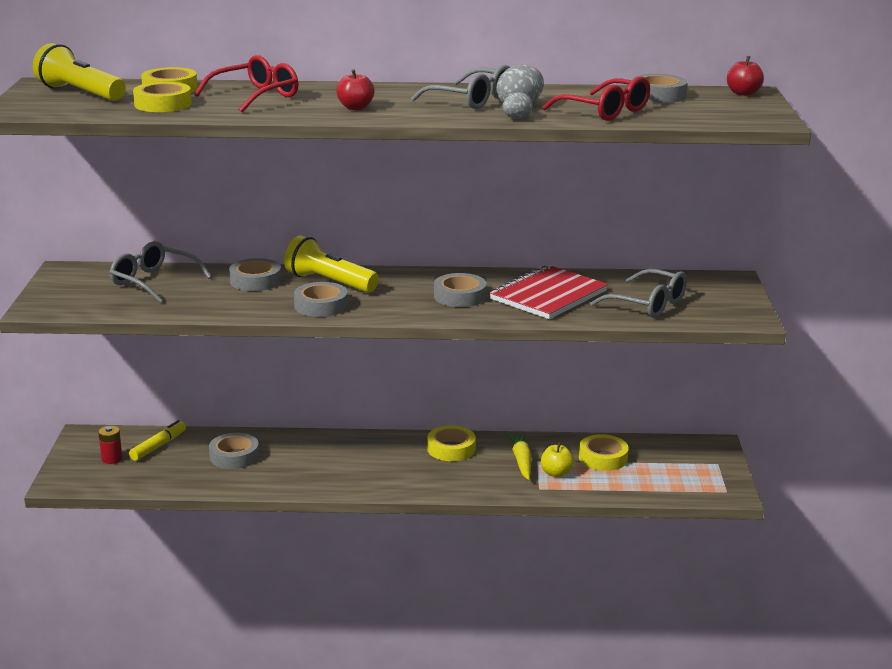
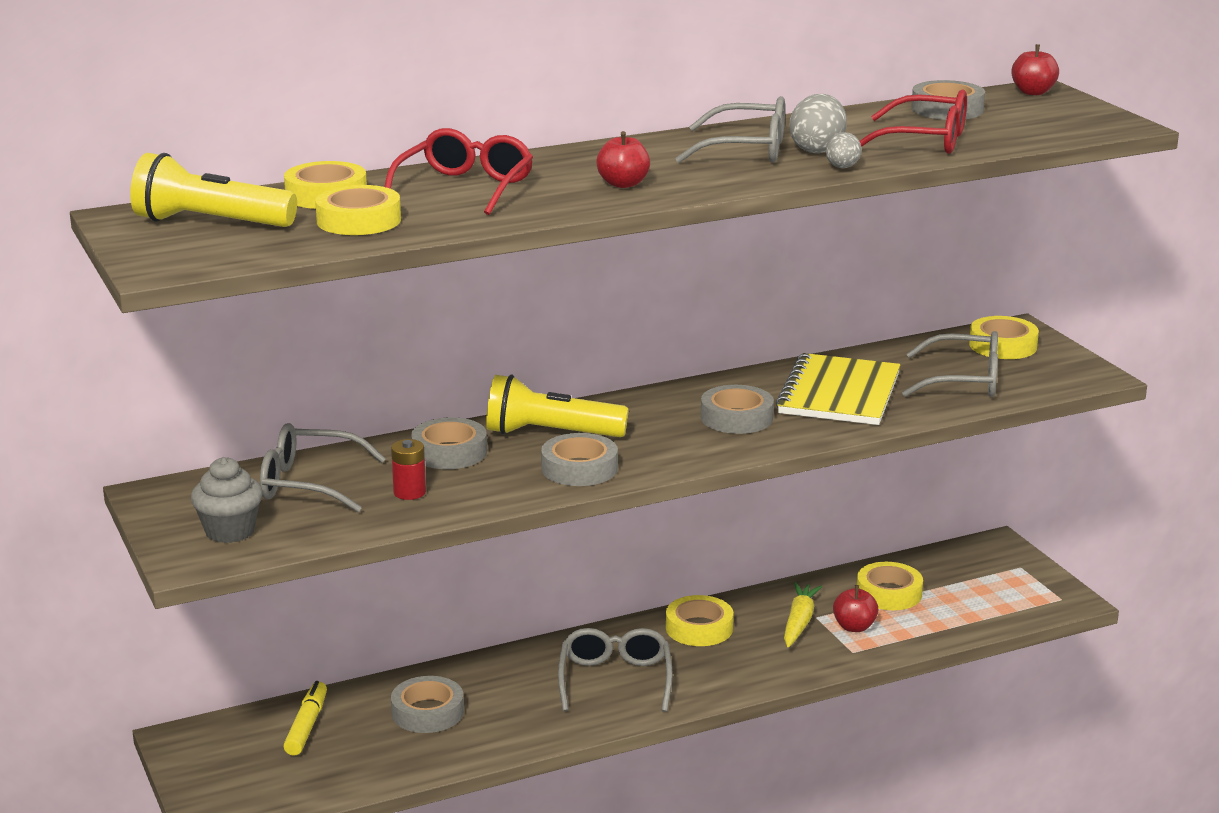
camera: 25 degrees left, 0 degrees up
red battery [98,426,122,464] -> red battery moved to [391,439,426,500]
red notebook [489,265,608,319] -> yellow notebook [776,353,901,425]
yellow carrot [505,433,532,480] -> yellow carrot turned 45 degrees clockwise [784,582,822,647]
yellow apple [541,442,574,477] -> red apple [833,585,878,632]
none -> grey cupcake [191,457,263,543]
none -> grey glasses [558,628,673,712]
none -> yellow tape [969,316,1039,359]

